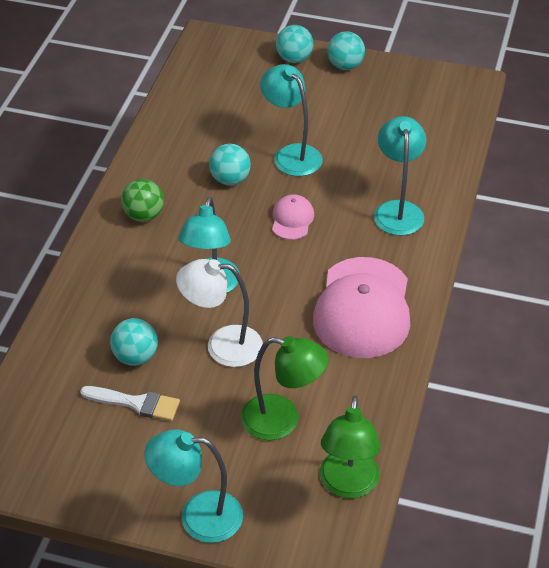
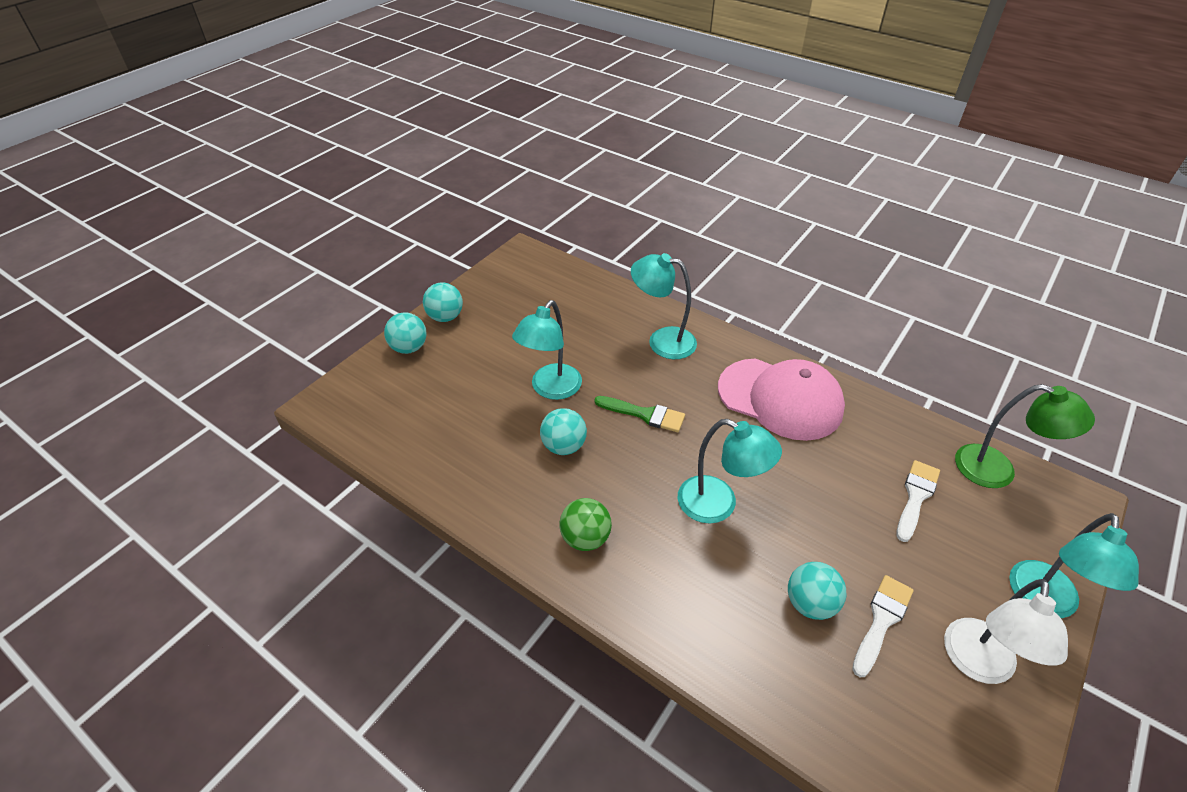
camera: 70 degrees left, 0 degrees up
white lamp [176,259,263,367] -> white lamp moved to [944,579,1068,684]
green lamp [241,336,329,440] -> white brush [896,460,940,542]
turquoise lamp [260,64,323,176] -> turquoise lamp turned 45 degrees counterclockwise [512,300,582,400]
pink cap [272,194,314,240] -> green brush [595,396,685,432]

